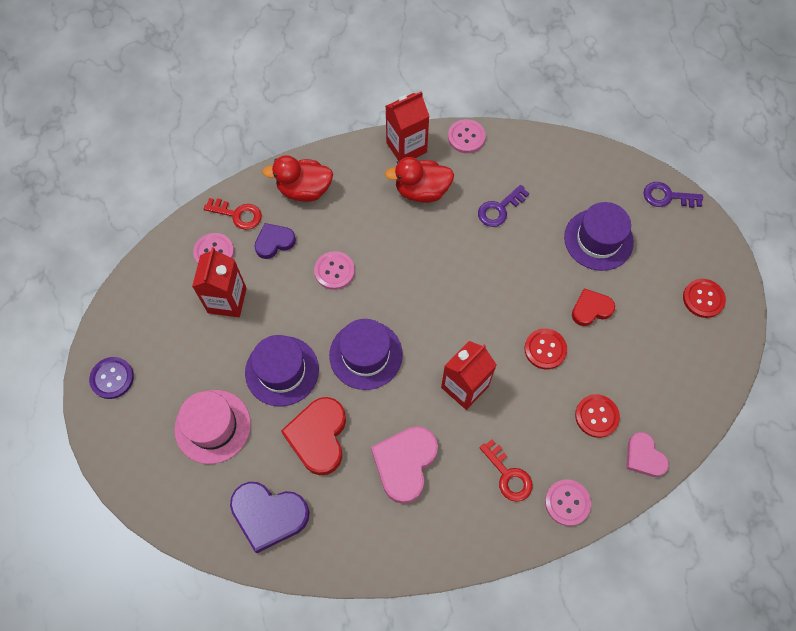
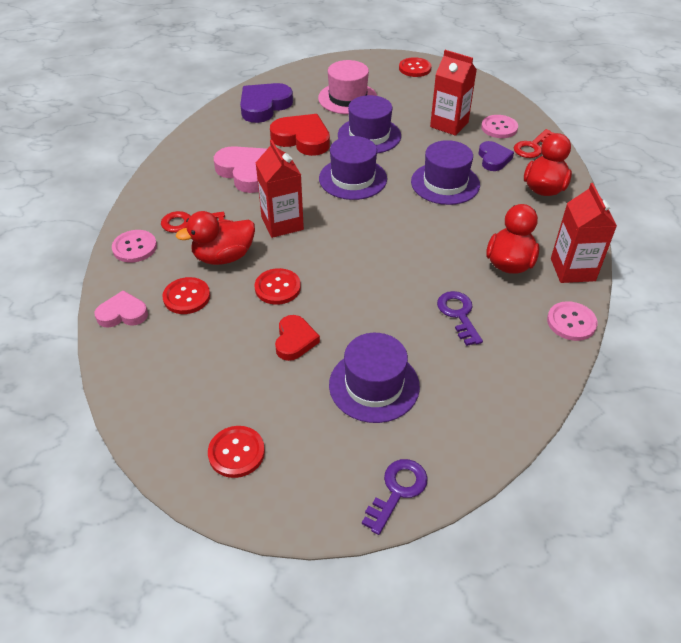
camera: 115 degrees right, 20 degrees down
purple button [89,357,134,399] -> red button [399,57,431,77]
pink button [314,251,355,290] -> purple hat [411,140,480,205]
none -> red duck [176,211,255,265]

